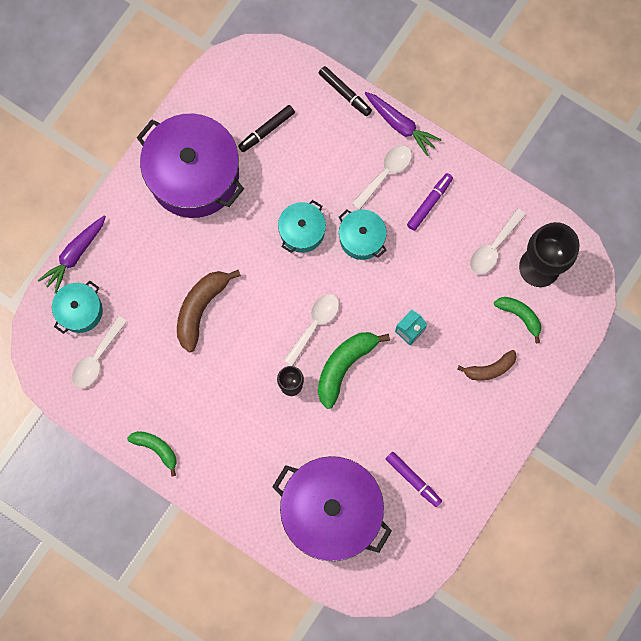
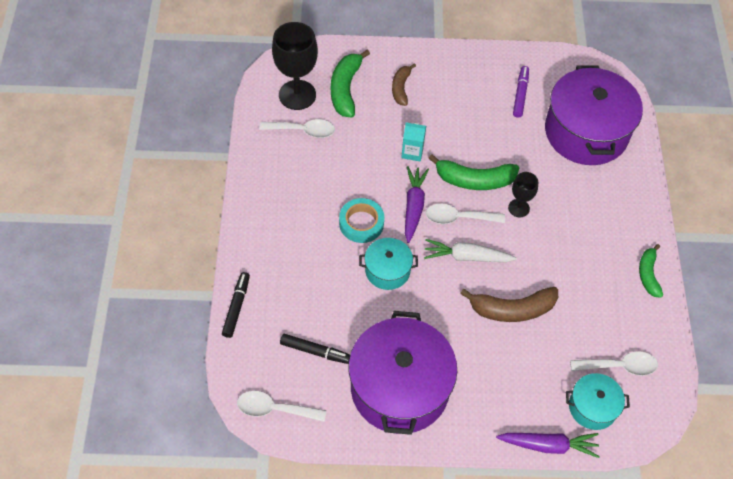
camera: 125 degrees left, 20 degrees down
turquoise pot [339,209,387,260] -> turquoise tape [339,198,384,243]
white spoon [352,145,412,210] -> white spoon moved to [237,391,326,422]
purple carrot [365,92,442,156] -> purple carrot moved to [405,166,429,243]
purple marker [407,173,453,231] -> none
brown banana [457,350,517,381] -> brown banana turned 120 degrees counterclockwise [392,63,416,106]
green banana [494,297,541,343] -> green banana [331,50,370,118], size x1.59
none -> white carrot [424,239,517,262]

